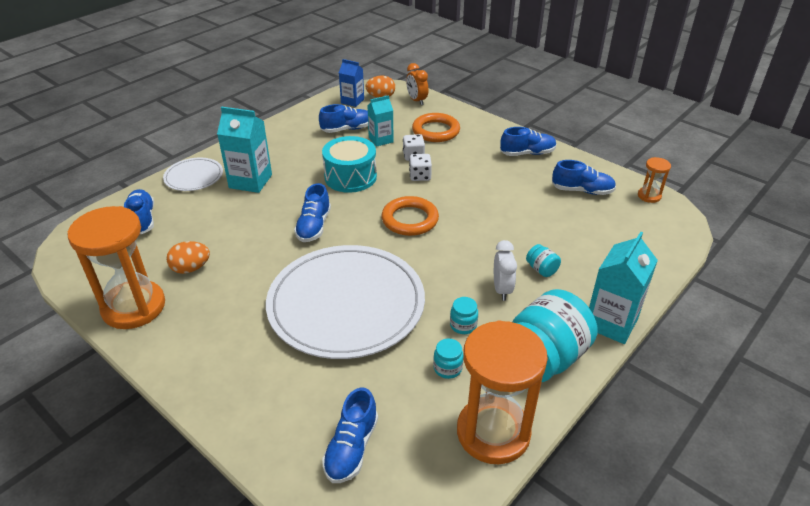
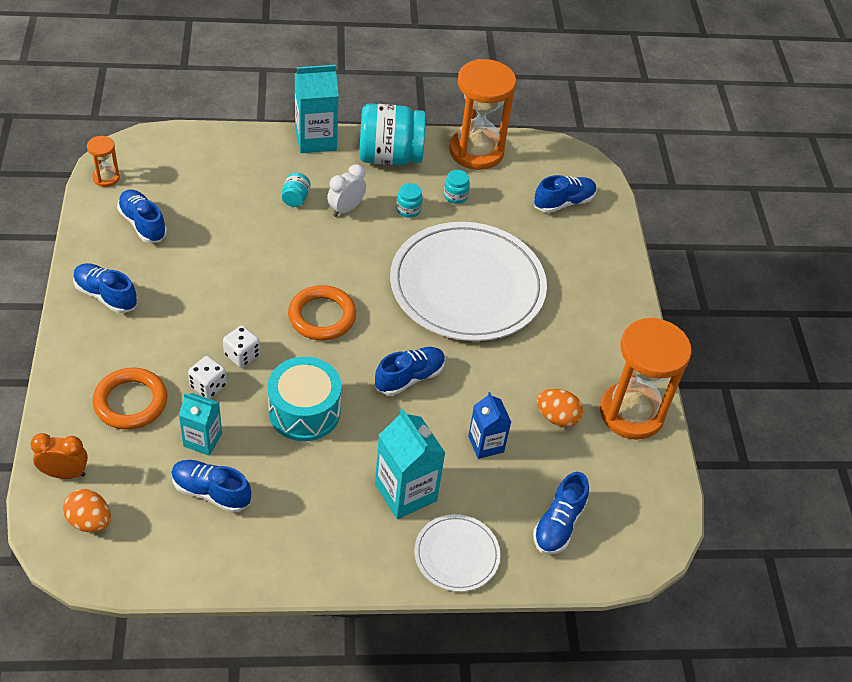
camera: 140 degrees left, 10 degrees up
blue carton [339,59,364,107] -> blue carton moved to [468,392,511,459]
orange clock [406,63,428,105] -> orange clock turned 105 degrees counterclockwise [30,433,88,479]

